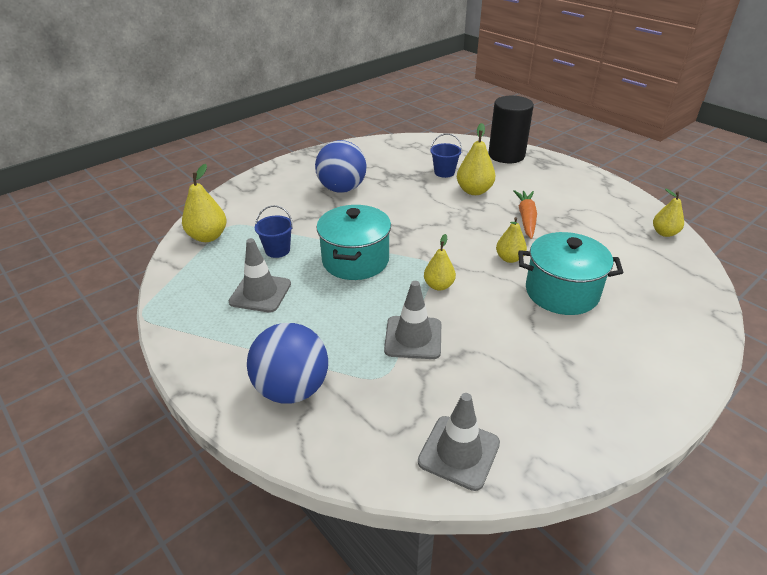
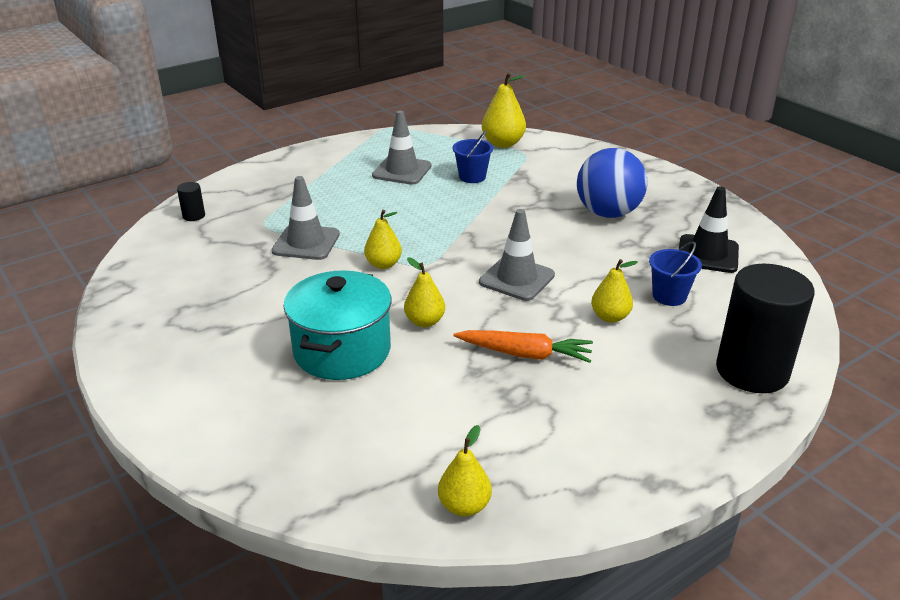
camera: 95 degrees right, 5 degrees down
blue ball [247,323,328,404] -> none
turquoise pot [317,205,391,280] -> none
grey traffic cone [418,393,500,491] -> grey traffic cone moved to [479,209,555,301]
yellow pear [457,123,495,195] -> yellow pear [591,259,638,323], size x0.66
none -> black cylinder [177,182,205,221]
none -> black traffic cone [679,186,739,273]

